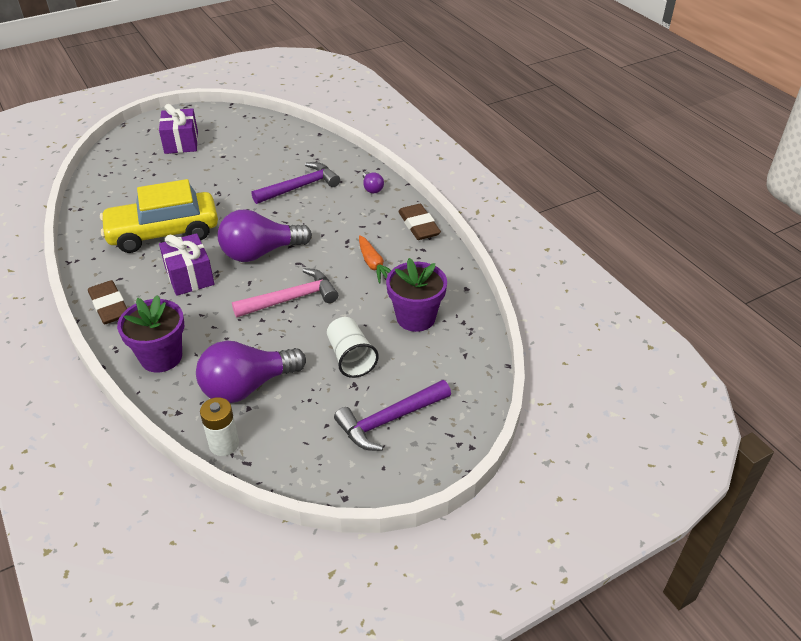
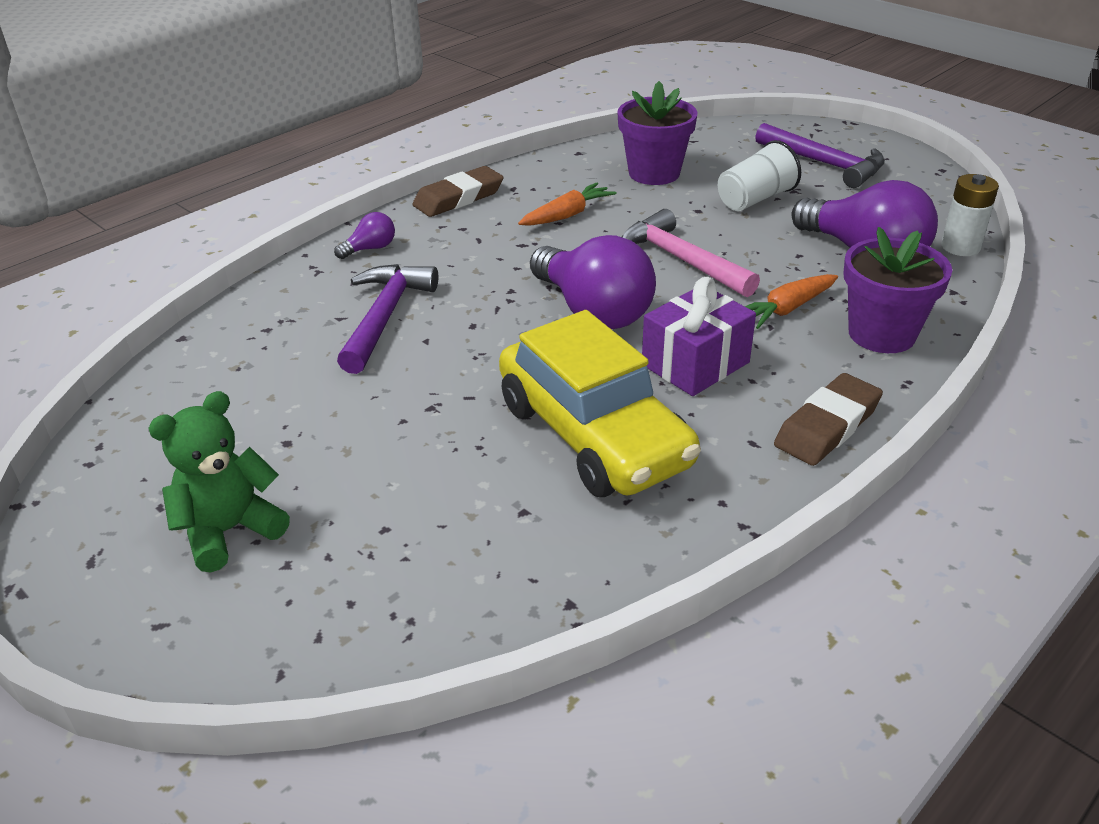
camera: 105 degrees left, 5 degrees down
purple gift [159,104,198,154] -> green teddy bear [148,391,290,573]
purple hammer [251,162,340,204] -> purple hammer turned 60 degrees clockwise [337,264,438,374]
none -> orange carrot [745,274,838,329]

